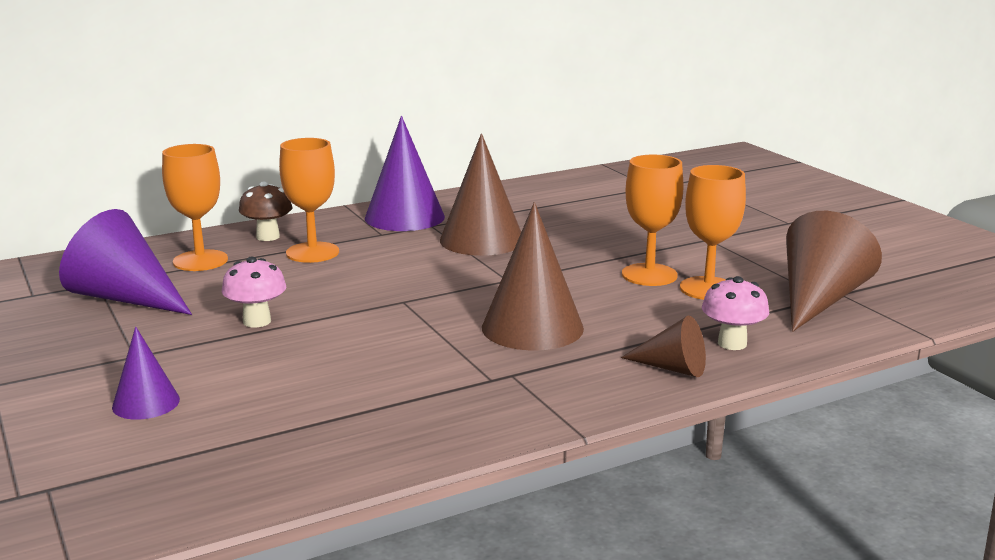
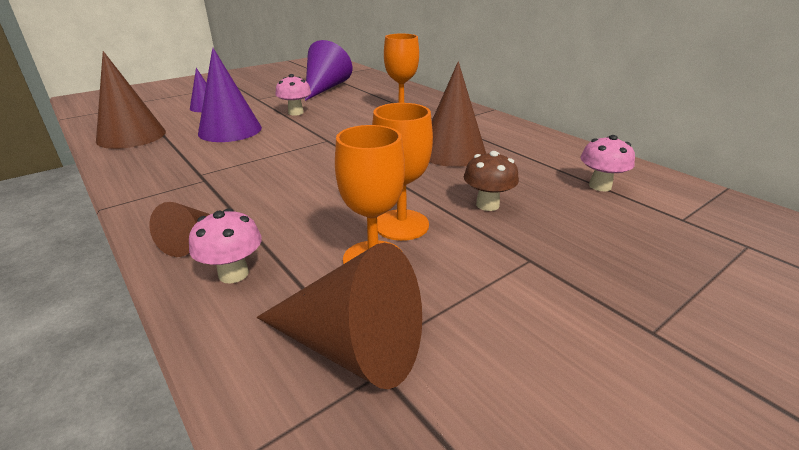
camera: 80 degrees right, 10 degrees up
orange goblet [162,144,228,271] -> none
brown mushroom [239,182,293,241] -> brown mushroom moved to [464,151,519,211]
purple cone [365,116,445,231] -> purple cone moved to [198,48,262,142]
brown cone [482,202,584,351] -> brown cone moved to [96,51,166,149]
none -> pink mushroom [580,135,635,191]

